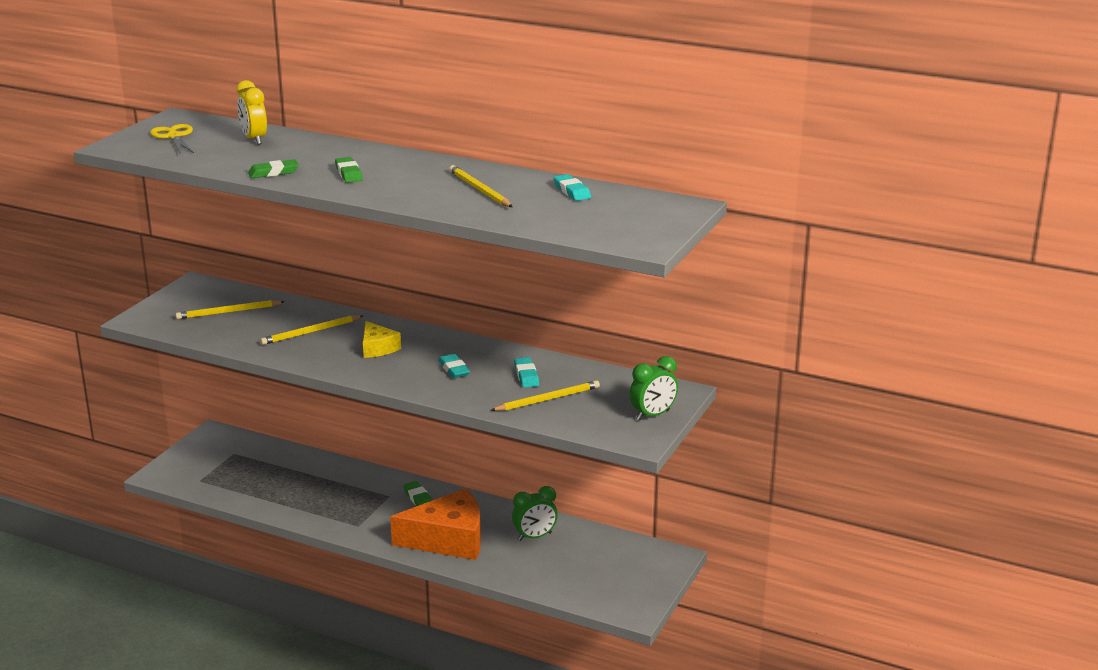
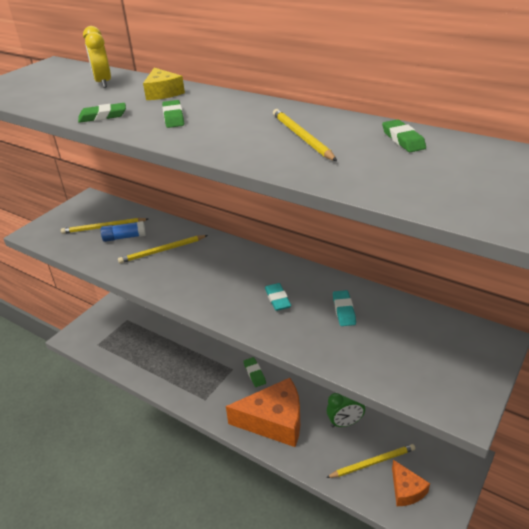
camera: 10 degrees right, 10 degrees up
yellow scissors [150,124,194,153] -> none
yellow cheese [363,321,401,358] -> yellow cheese moved to [143,68,185,100]
yellow pencil [490,380,600,411] -> yellow pencil moved to [326,444,415,478]
turquoise eraser [553,174,591,201] -> green eraser [382,119,426,152]
green clock [630,356,678,420] -> none
none -> blue glue stick [101,221,146,242]
none -> orange cheese [392,460,430,506]

